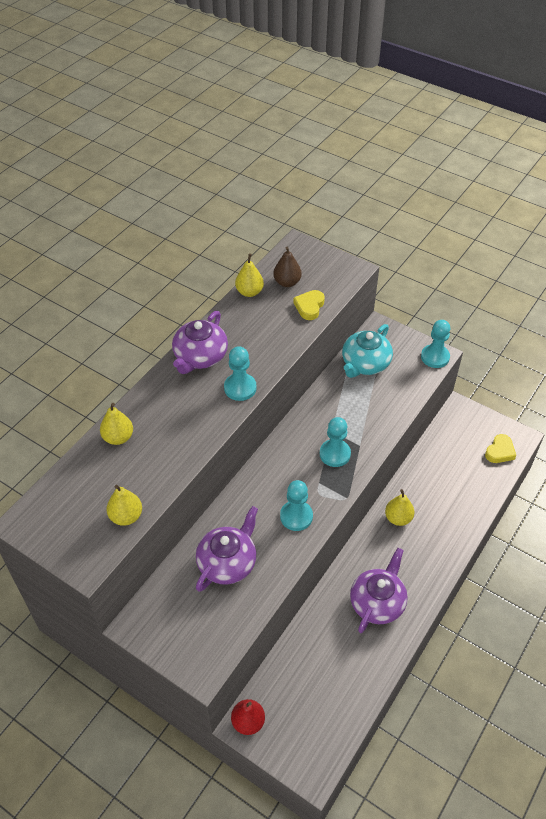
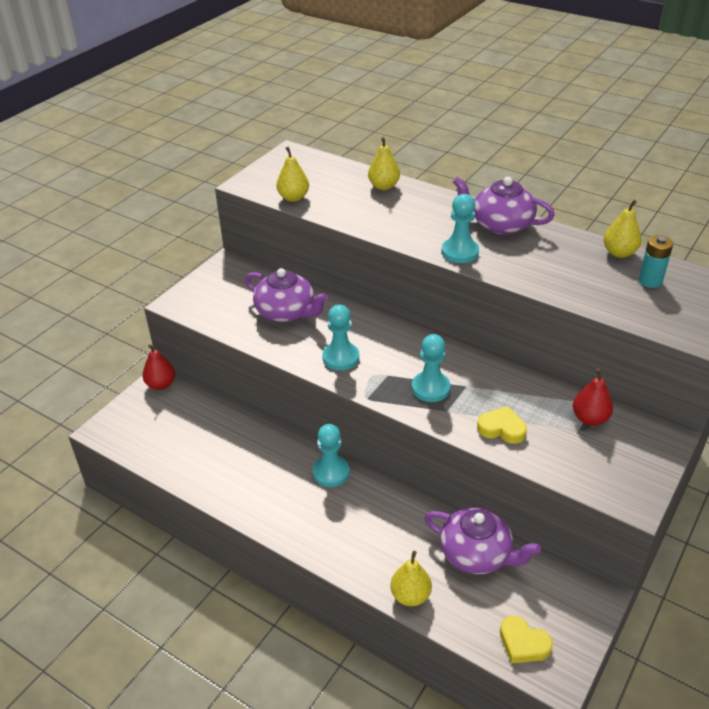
camera: 90 degrees right, 10 degrees down
brown pear [273,246,302,287] -> turquoise battery [638,235,673,288]
yellow heart [294,290,325,320] -> yellow heart moved to [477,406,527,444]
turquoise teapot [342,324,393,378] -> red pear [573,368,613,426]
purple teapot [350,548,408,633] -> purple teapot moved to [424,507,541,574]
yellow pear [385,489,415,526] -> yellow pear moved to [390,551,432,606]
turquoise pawn [421,320,451,368] -> turquoise pawn moved to [312,424,350,487]

